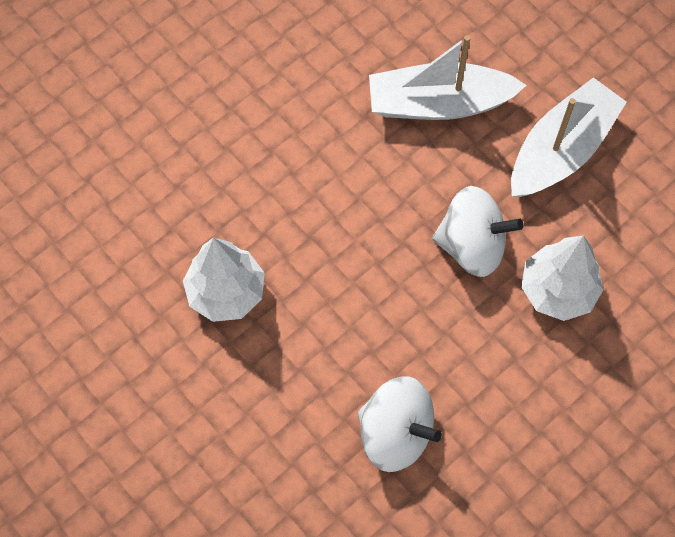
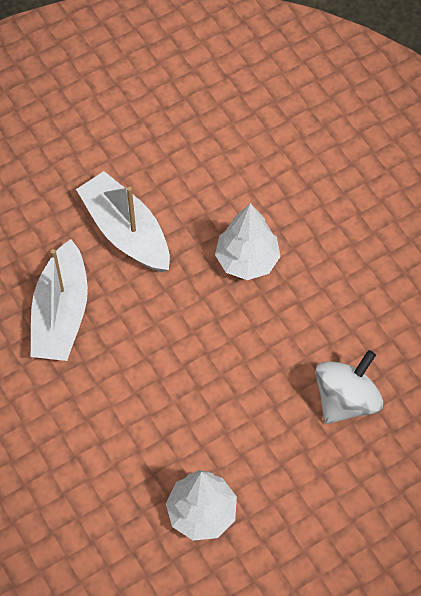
camera: 80 degrees left, 5 degrees down
white spinning top [432,186,523,277] -> none

